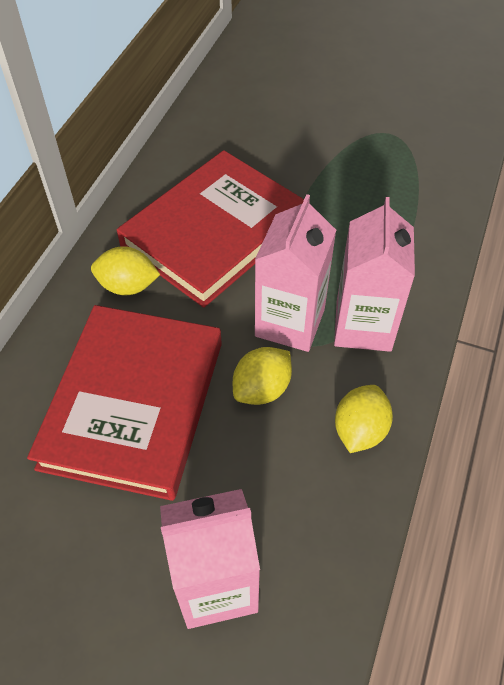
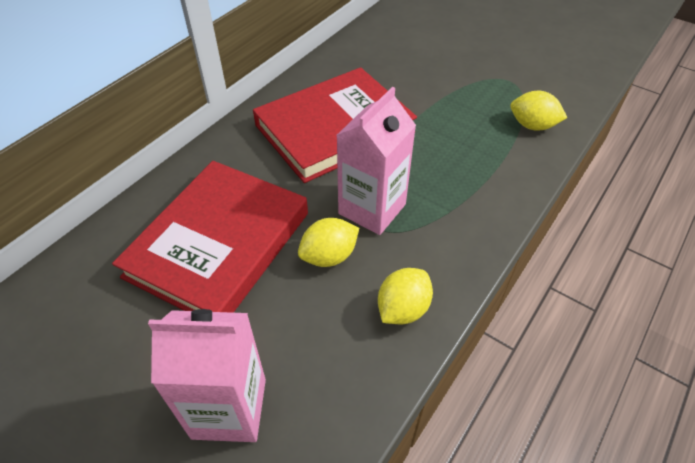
camera: 15 degrees right, 5 degrees down
yellow lemon [91,246,160,295] -> yellow lemon moved to [510,91,567,131]
pink carton [334,197,415,352] -> none

